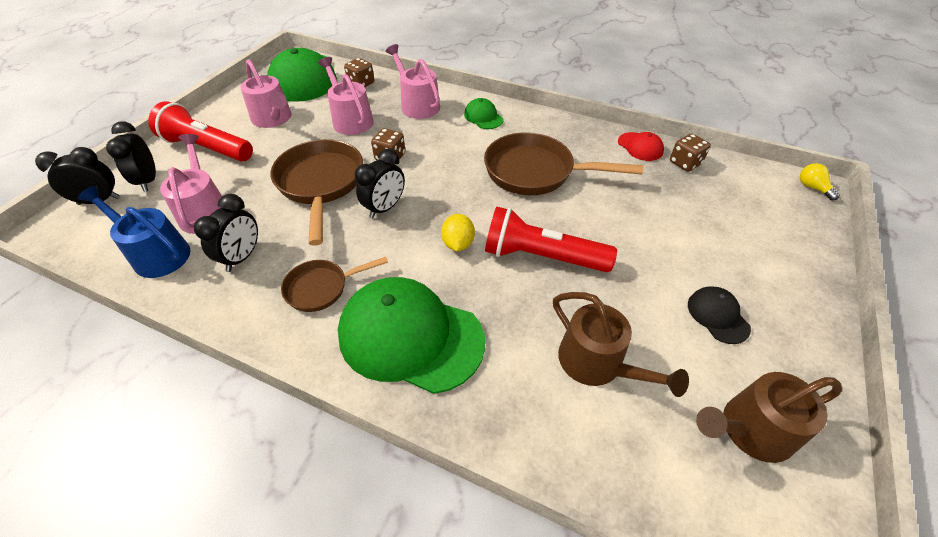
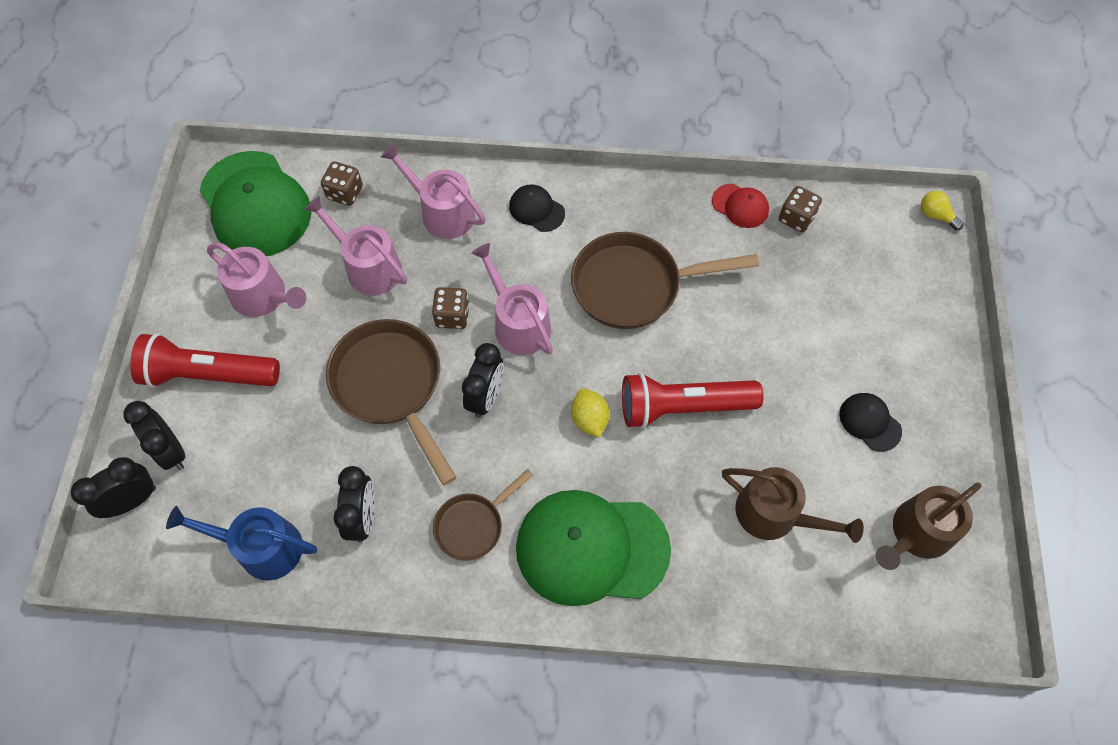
camera: 20 degrees left, 15 degrees up
pink watering can [160,134,222,234] -> pink watering can moved to [471,243,553,355]
green cap [464,98,503,129] -> black cap [509,185,565,232]

